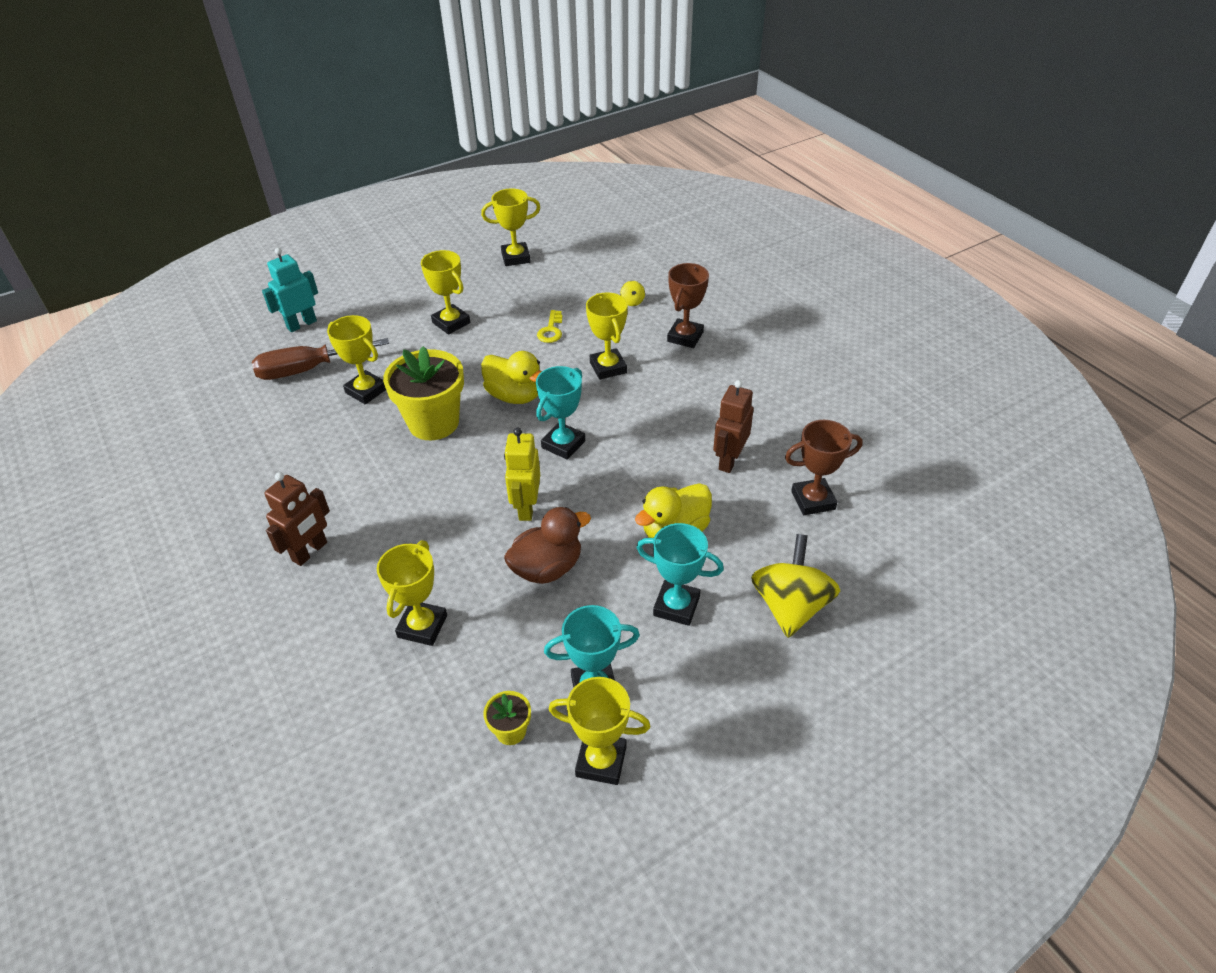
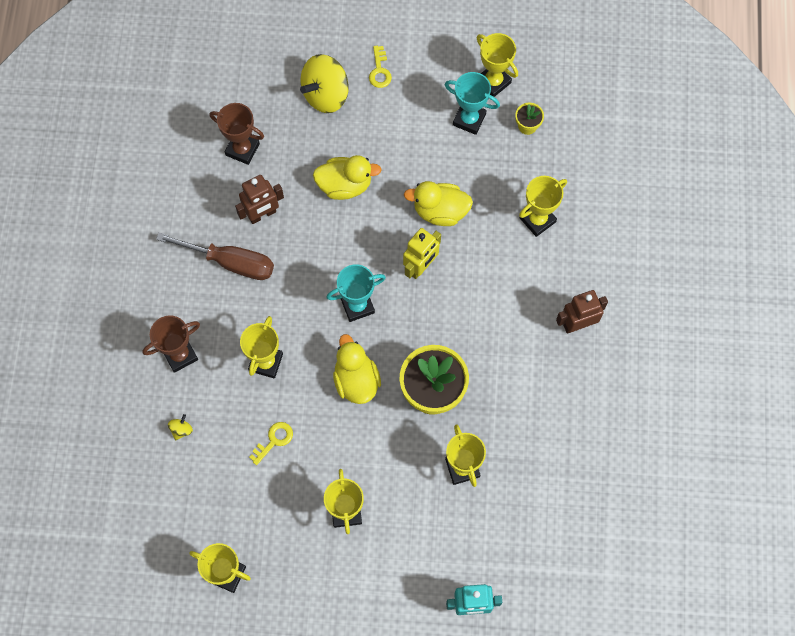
camera: 145 degrees left, 25 degrees up
brown screwdriver [252,338,389,380] -> brown screwdriver moved to [156,233,274,280]
brown duck [504,507,591,584] -> yellow duck [404,181,473,226]
turquoise trophy [637,523,724,626] -> none
none -> yellow key [369,46,392,88]

